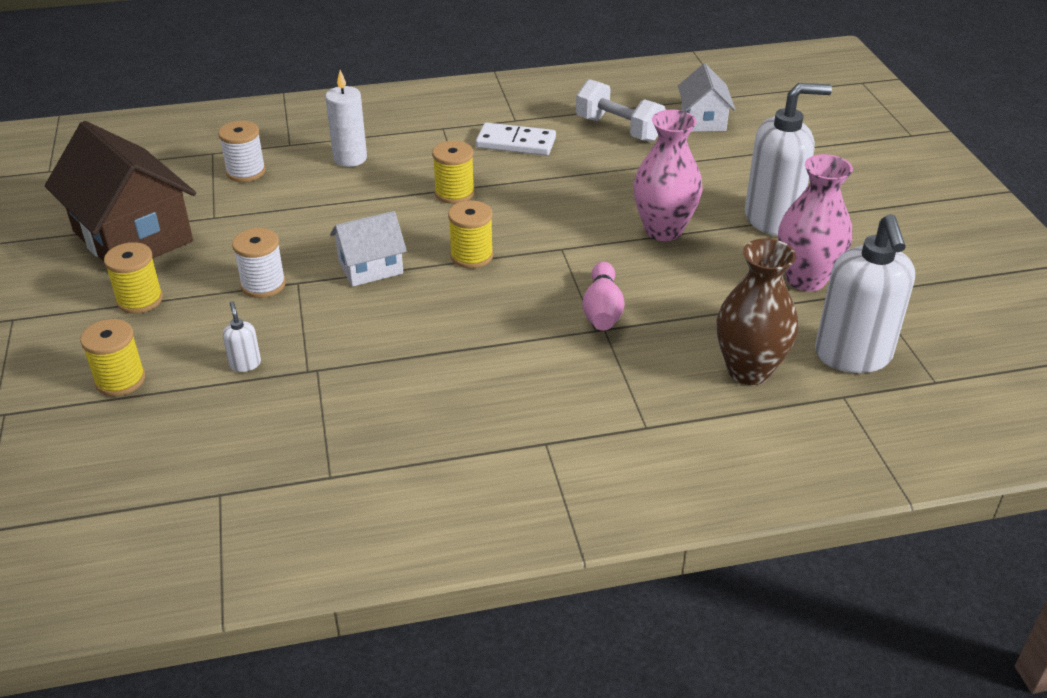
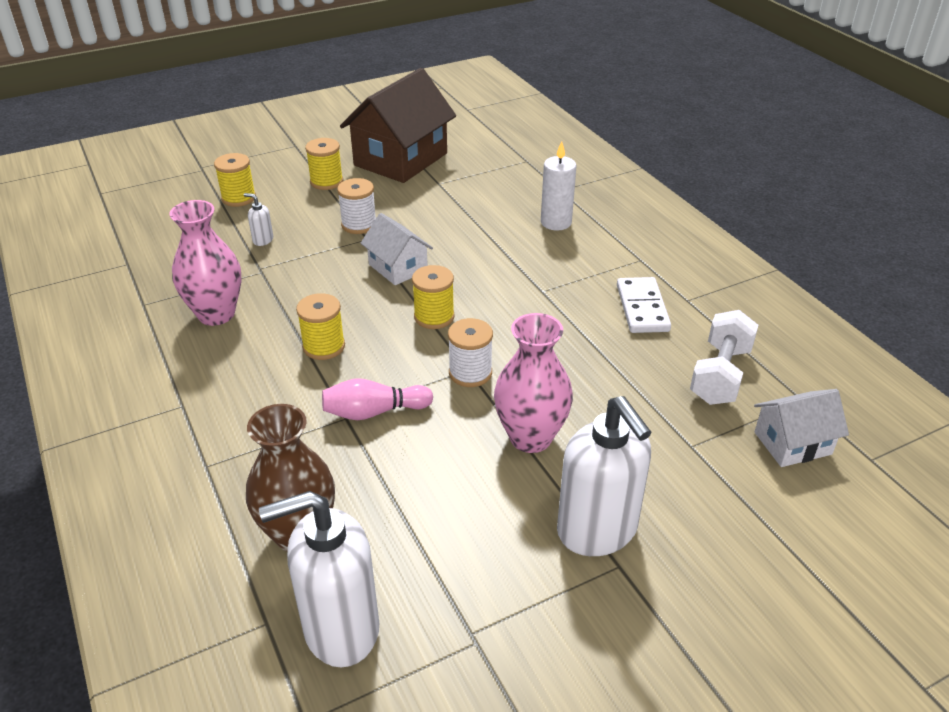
camera: 75 degrees right, 0 degrees up
white spool [218,121,266,182] -> white spool moved to [448,318,493,387]
white soap dispenser [223,301,261,372] -> white soap dispenser turned 120 degrees counterclockwise [244,193,273,246]
yellow spool [432,141,475,204] -> yellow spool moved to [296,293,345,360]
pink vase [778,154,853,291] -> pink vase moved to [169,200,241,326]

